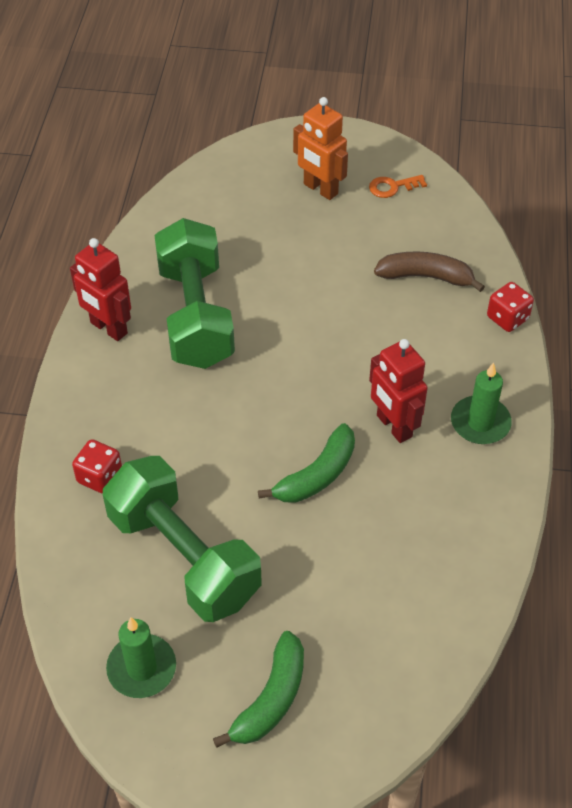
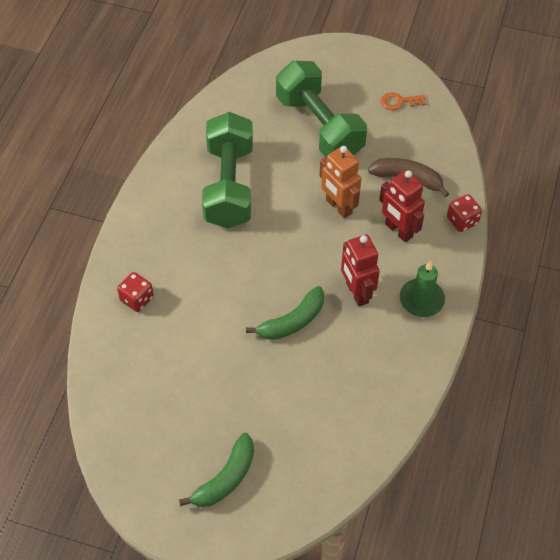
camera: 10 degrees right, 5 degrees up
red robot [70,238,131,341] -> red robot moved to [379,170,425,242]
green dumbbell [103,456,262,622] -> green dumbbell moved to [276,61,367,157]
green candle [106,617,176,698] -> none
orange robot [293,97,348,200] -> orange robot moved to [319,146,361,218]

